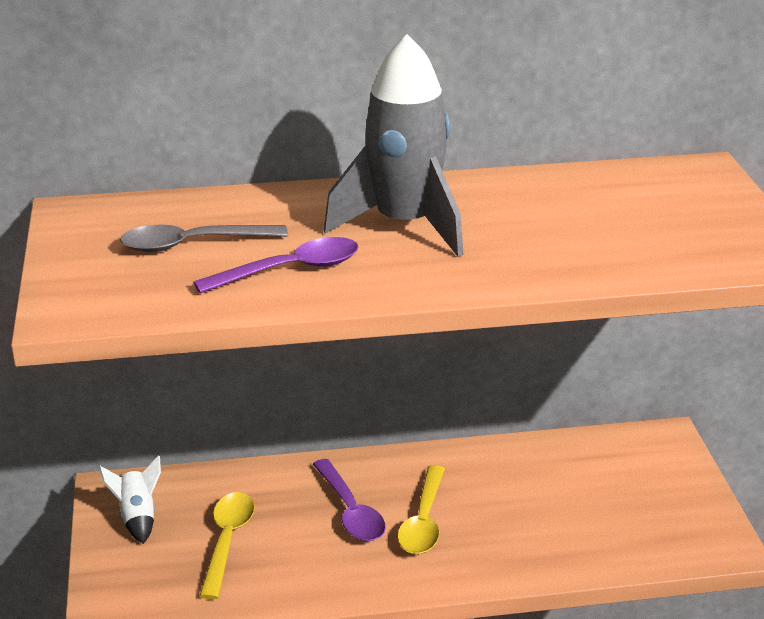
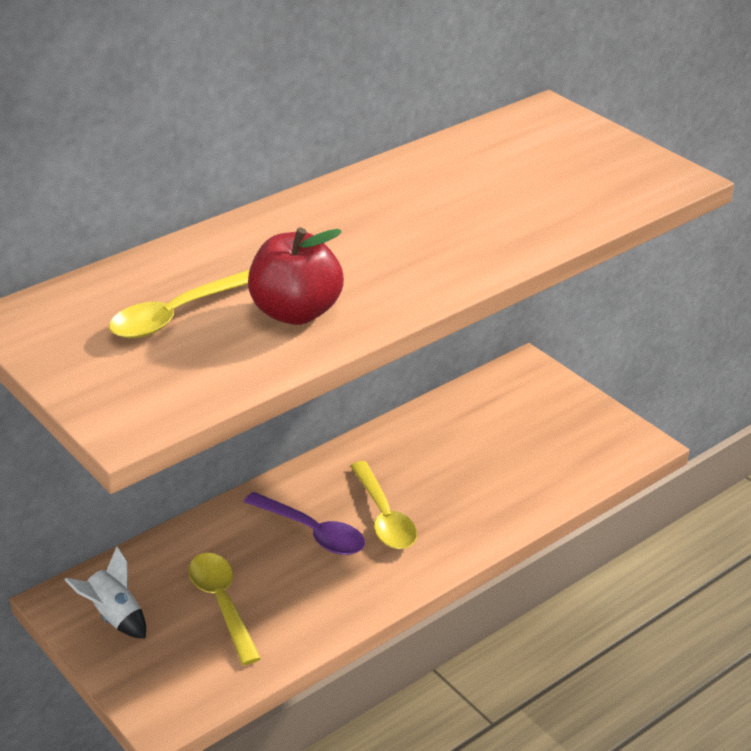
camera: 30 degrees left, 5 degrees up
grey spoon [120,224,288,252] -> yellow spoon [109,269,250,338]
purple spoon [193,237,358,294] -> red apple [248,227,344,325]
grey rocket [324,34,464,257] -> none

